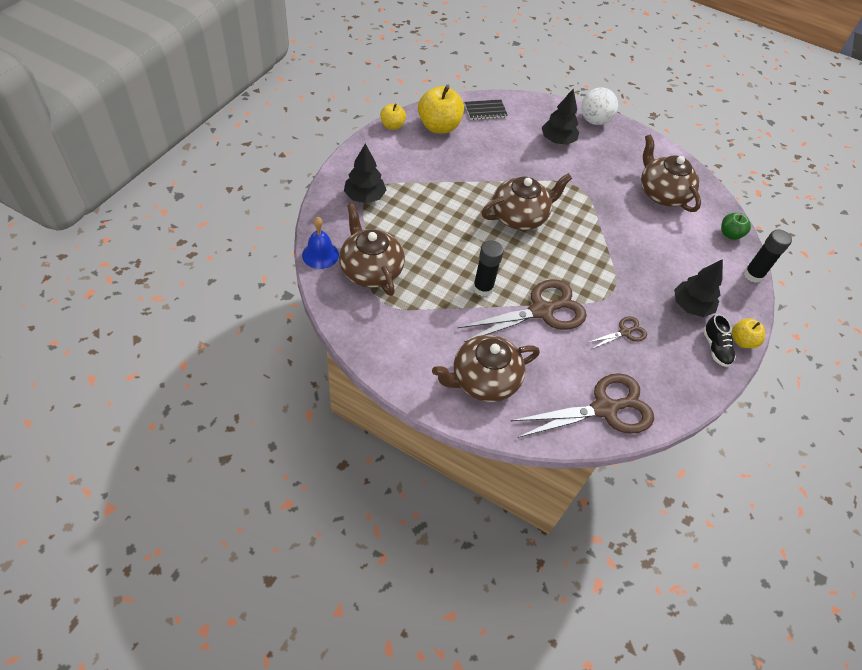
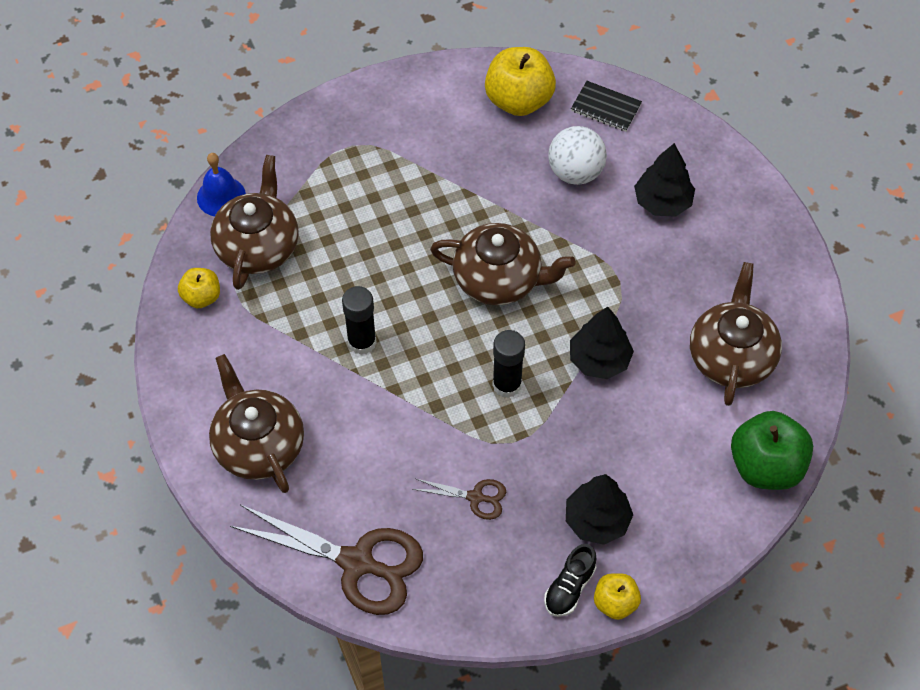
camera: 45 degrees right, 5 degrees up
black tree [344,144,386,203] -> black tree moved to [570,307,634,379]
yellow apple [380,103,406,130] -> yellow apple moved to [178,268,220,308]
brown teapot [432,335,540,402] -> brown teapot turned 45 degrees clockwise [209,354,304,493]
brown scissors [457,279,587,342] -> none
white ball [581,87,618,125] -> white ball moved to [548,126,607,185]
green apple [721,213,751,240] -> green apple [731,411,813,490], size x1.80
black glue stick [744,229,792,283] -> black glue stick moved to [492,330,525,398]

